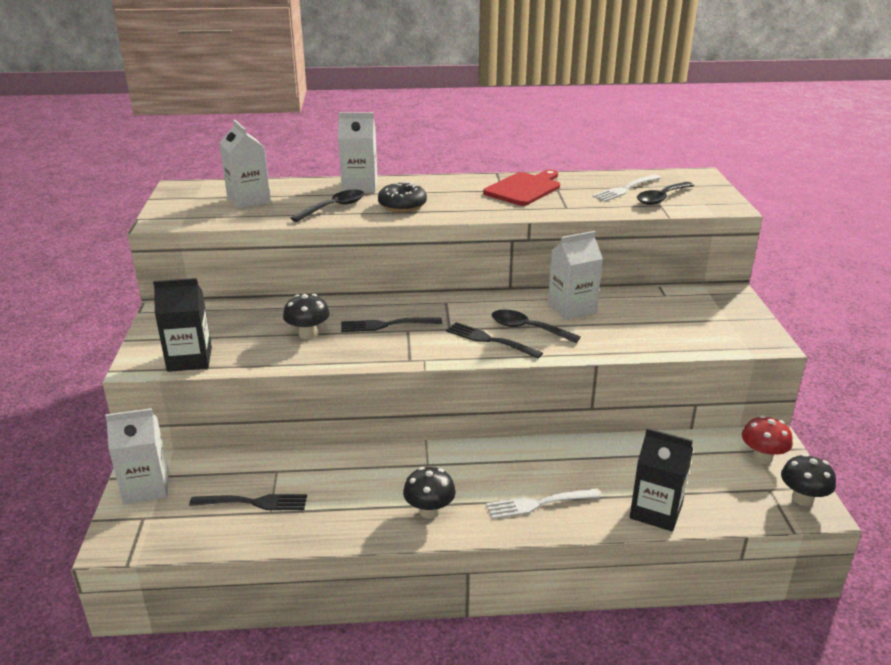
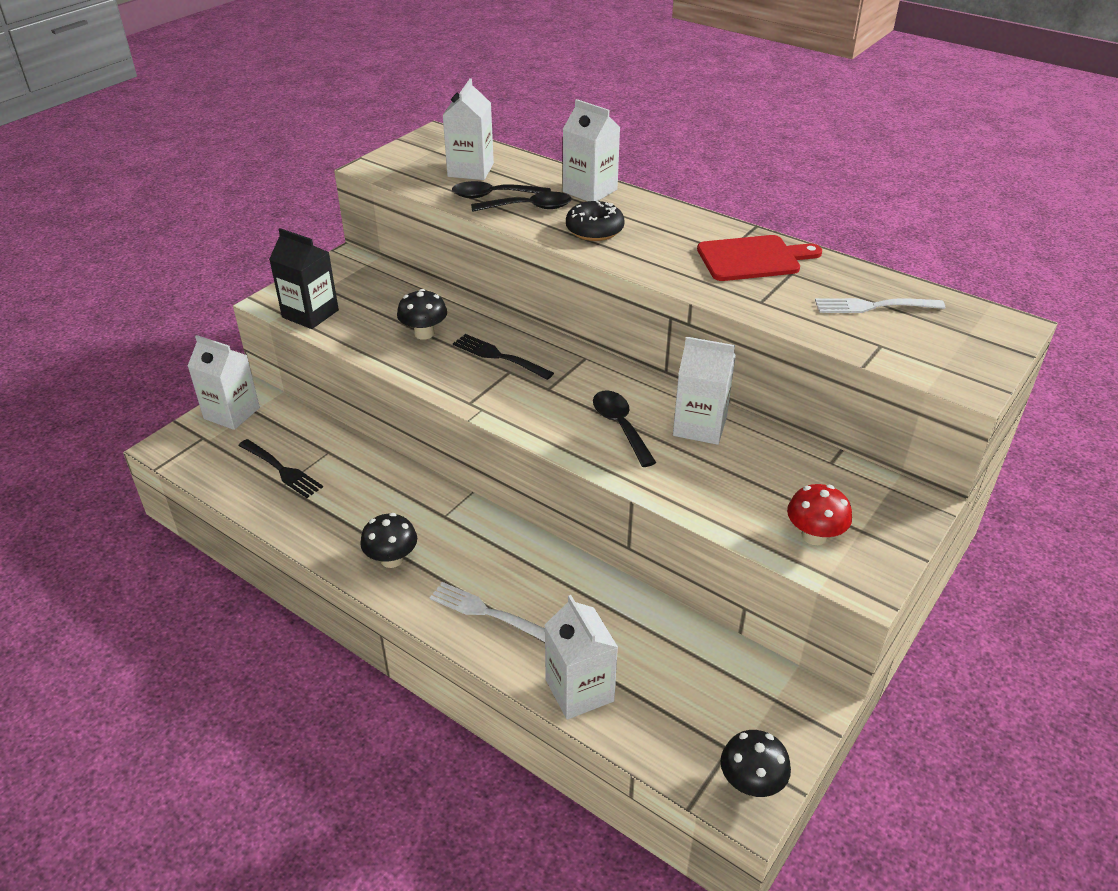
camera: 40 degrees right, 10 degrees up
black fork [446,322,543,359] -> none
black carton [630,428,693,532] -> white carton [545,595,618,720]
black spoon [637,182,694,205] -> black spoon moved to [452,181,551,198]
red mushroom [742,415,793,464] -> red mushroom moved to [787,484,852,545]

